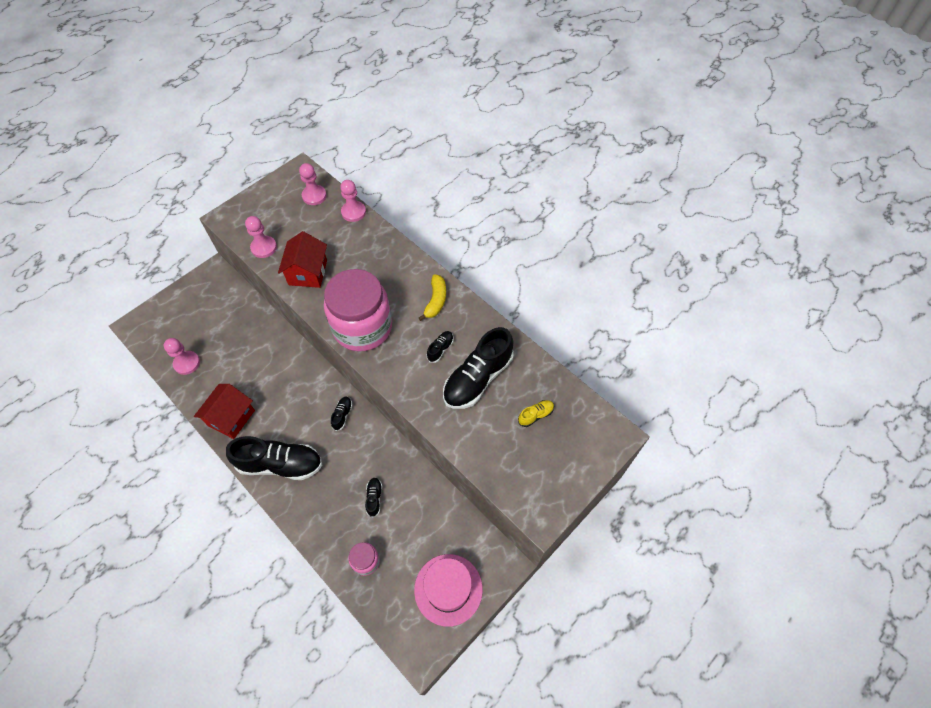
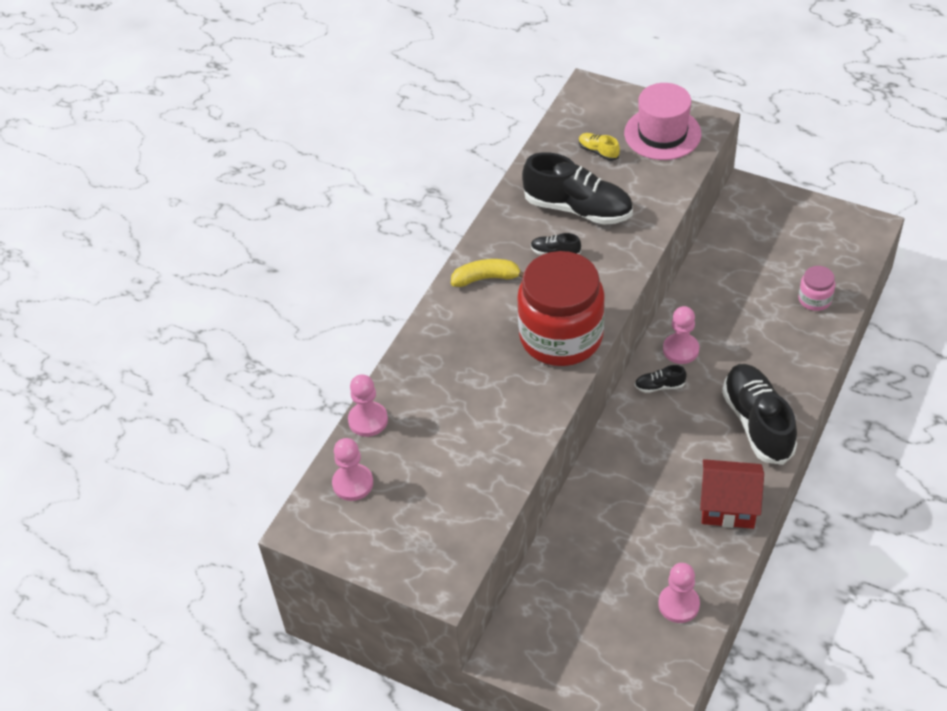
camera: 105 degrees left, 10 degrees down
pink pawn [245,216,277,258] -> pink pawn moved to [663,306,699,364]
red house [278,231,327,288] -> none
pink jar [324,269,392,351] -> red jar [517,251,605,366]
black shoe [365,477,382,517] -> none
pink hat [414,554,483,627] -> pink hat moved to [624,83,701,160]

